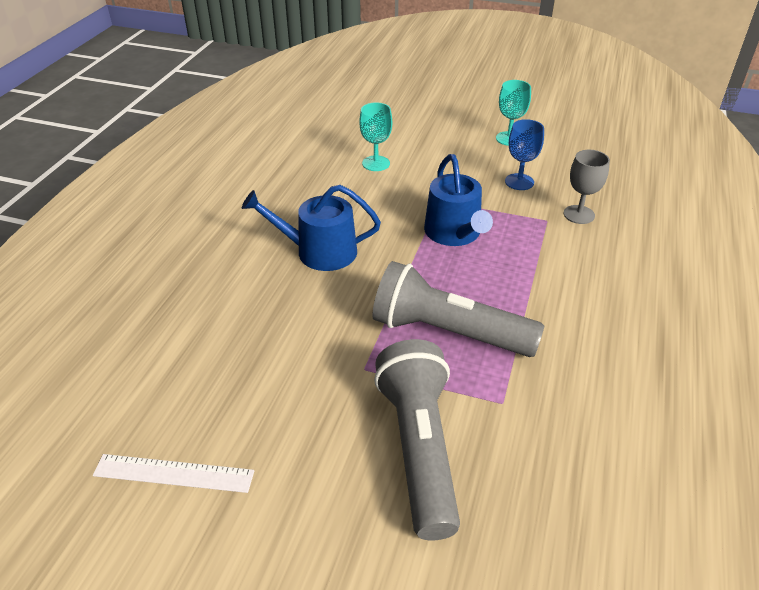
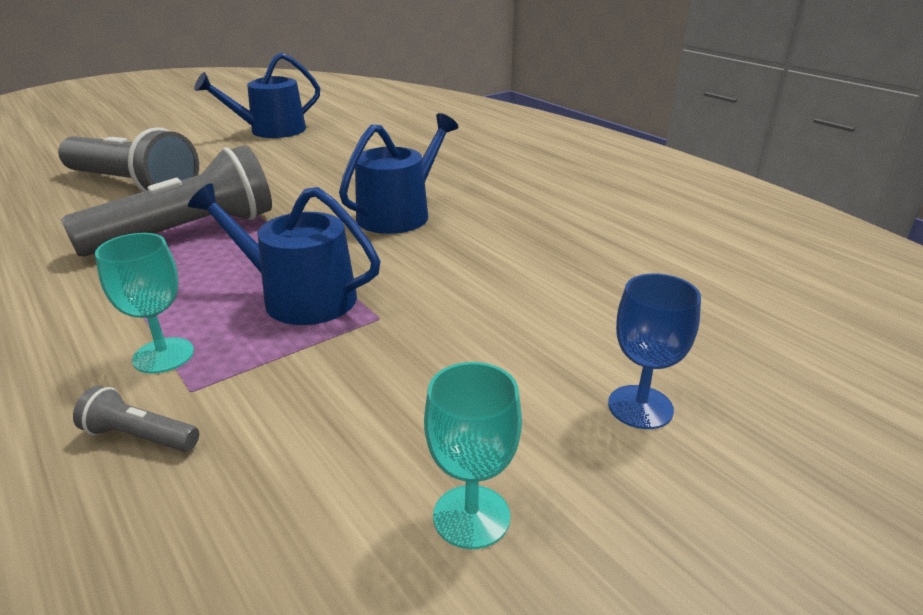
camera: 125 degrees right, 10 degrees down
white ruler [93,454,254,493] -> blue watering can [194,53,320,138]
turquoise goblet [360,102,392,171] -> turquoise goblet moved to [95,233,194,374]
blue goblet [505,119,544,190] -> blue goblet moved to [608,274,701,429]
grey goblet [564,150,610,224] -> grey flashlight [73,386,199,452]

